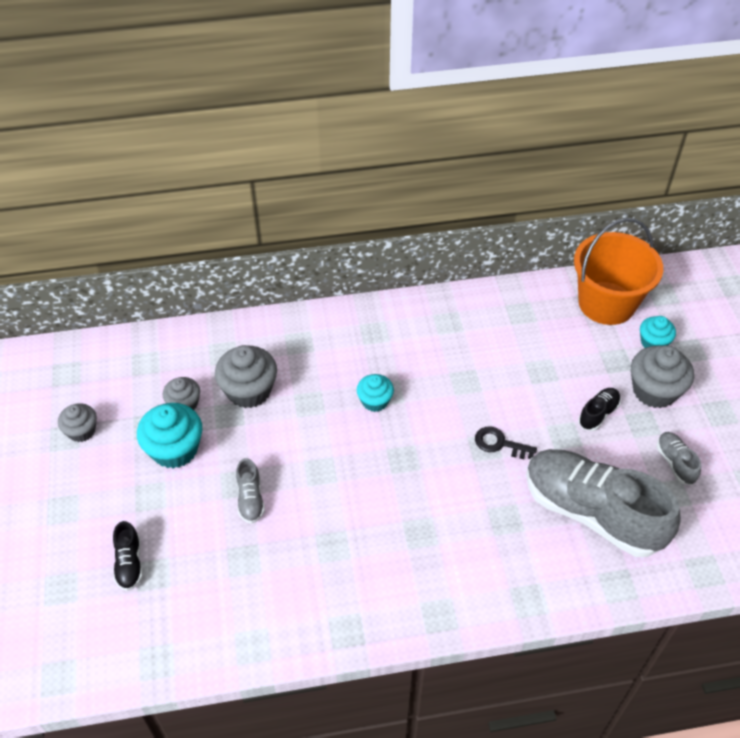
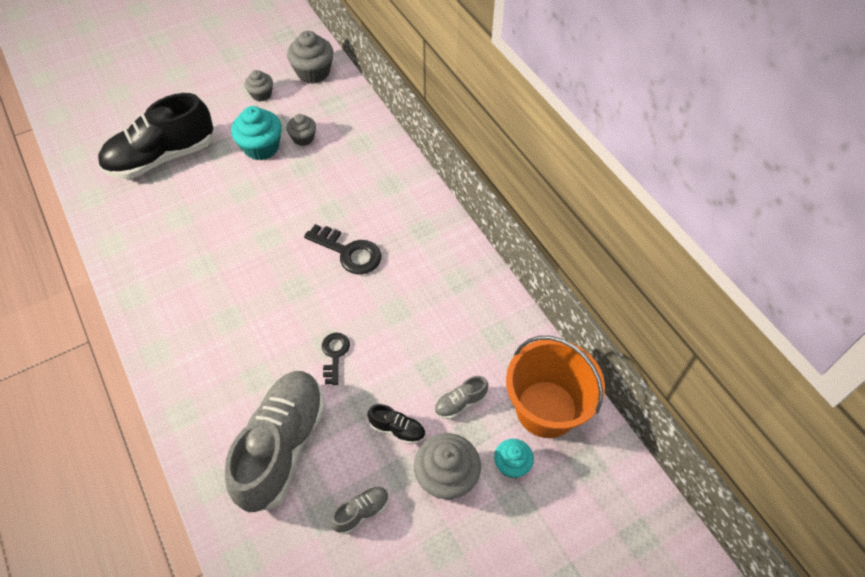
camera: 70 degrees right, 5 degrees up
black shoe [113,521,143,591] -> black shoe [98,93,213,179], size x2.43
grey cupcake [215,345,277,408] -> grey cupcake moved to [287,31,333,83]
grey shoe [236,458,265,524] -> grey shoe moved to [434,376,488,419]
turquoise cupcake [357,374,394,412] -> black key [304,224,381,275]

